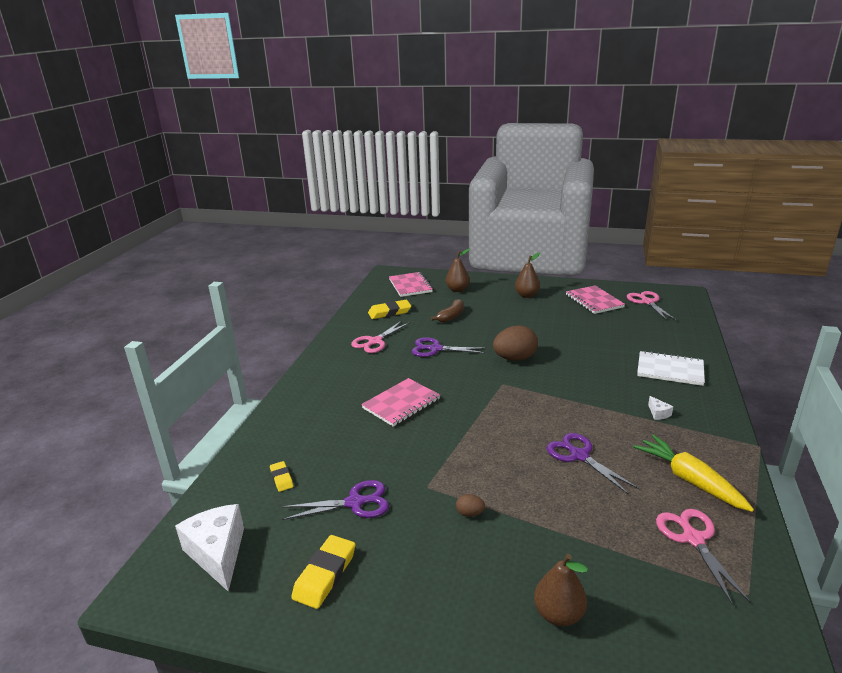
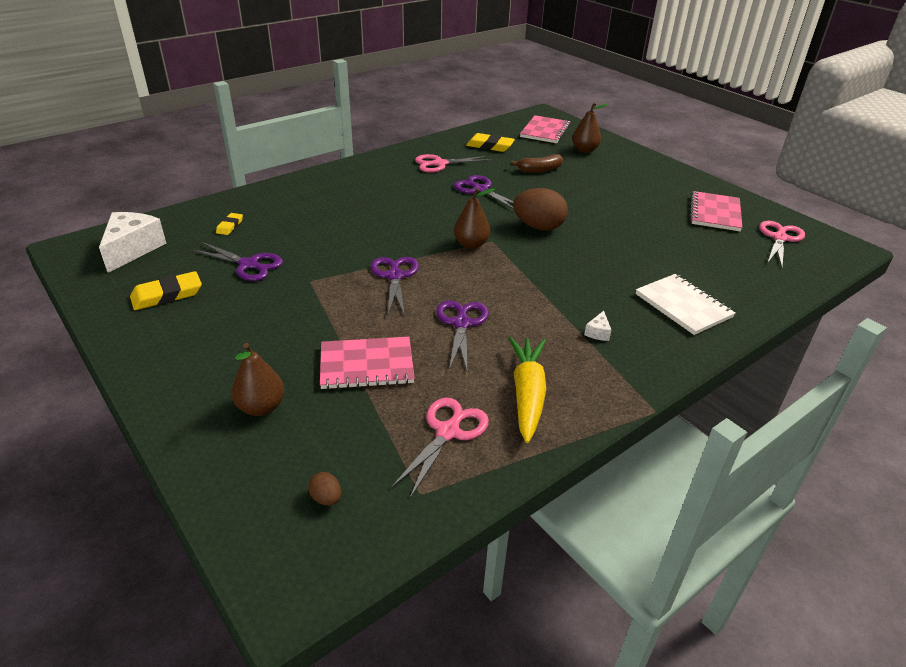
camera: 35 degrees right, 10 degrees up
pink notebook [361,378,440,427] -> pink notebook moved to [320,337,415,390]
brown egg [456,494,485,517] -> brown egg moved to [308,472,341,506]
brown pear [515,253,540,298] -> brown pear moved to [454,188,495,249]
none -> purple scissors [371,257,419,316]

